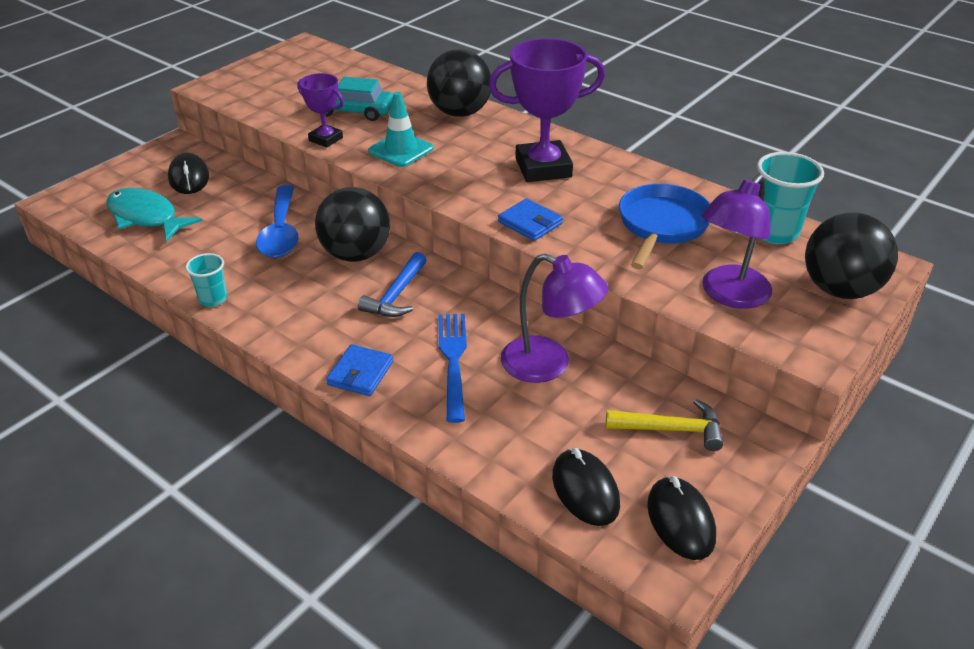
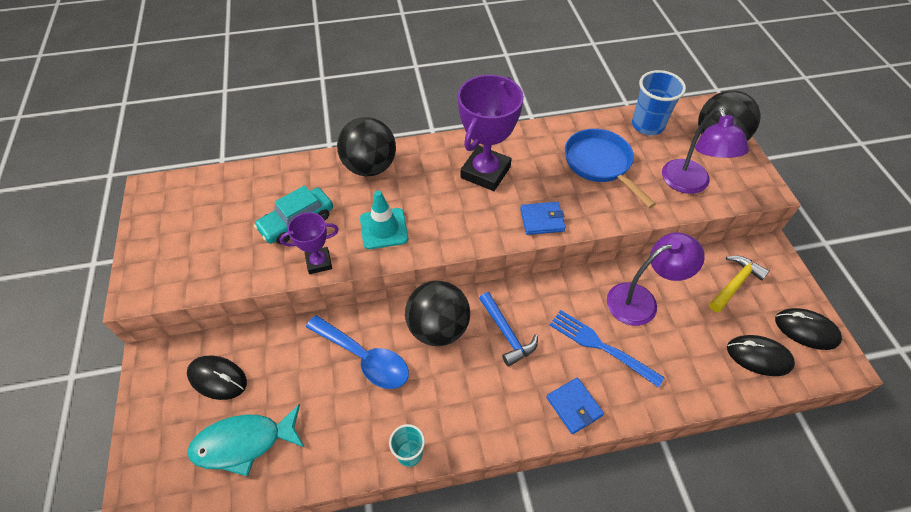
camera: 50 degrees left, 15 degrees up
turquoise cup [757,152,824,244] -> blue cup [632,70,686,135]

